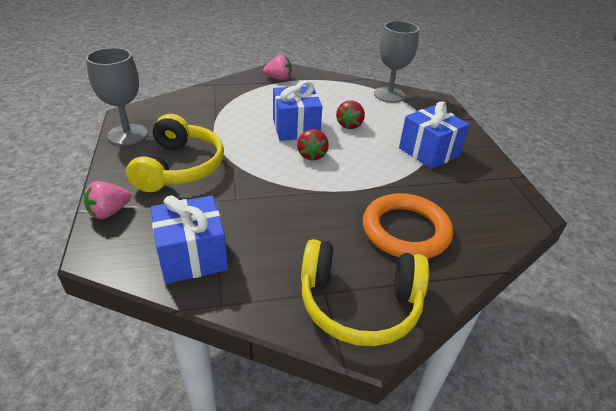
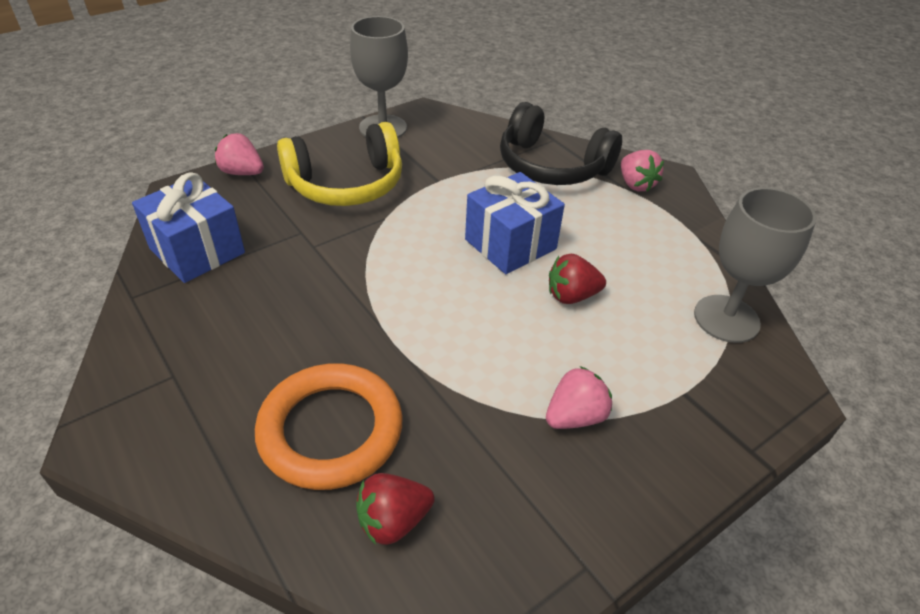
camera: 65 degrees right, 5 degrees up
red strawberry [297,129,329,161] -> red strawberry moved to [356,473,435,545]
yellow headphones [301,239,429,346] -> none
blue gift [399,101,470,169] -> pink strawberry [546,366,612,429]
none -> black headphones [500,102,622,185]

